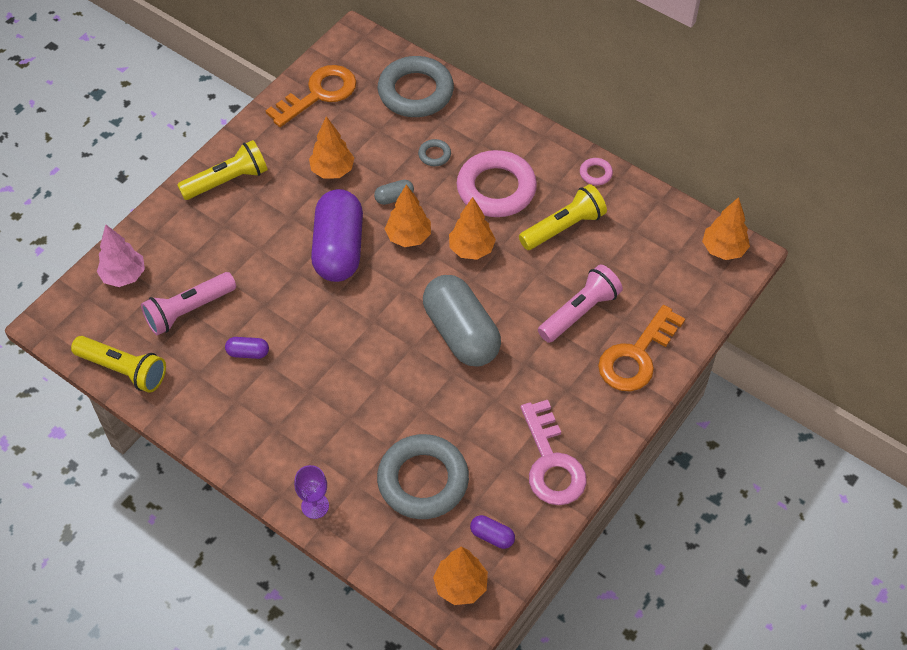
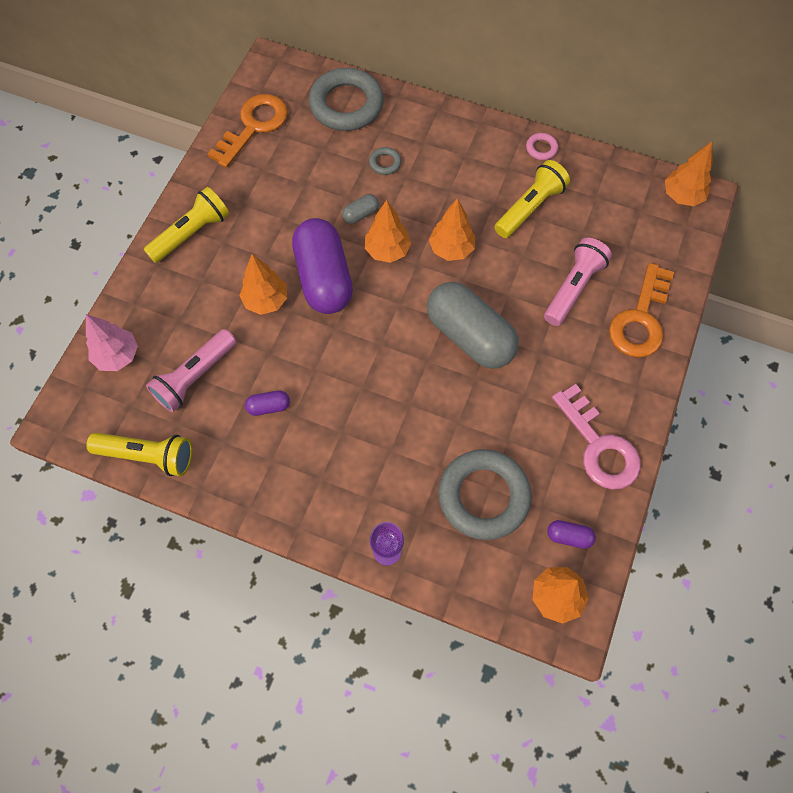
camera: 15 degrees left, 10 degrees up
orange tree [309,116,354,179] -> orange tree moved to [239,254,287,315]
pink ring [457,150,537,217] -> none

